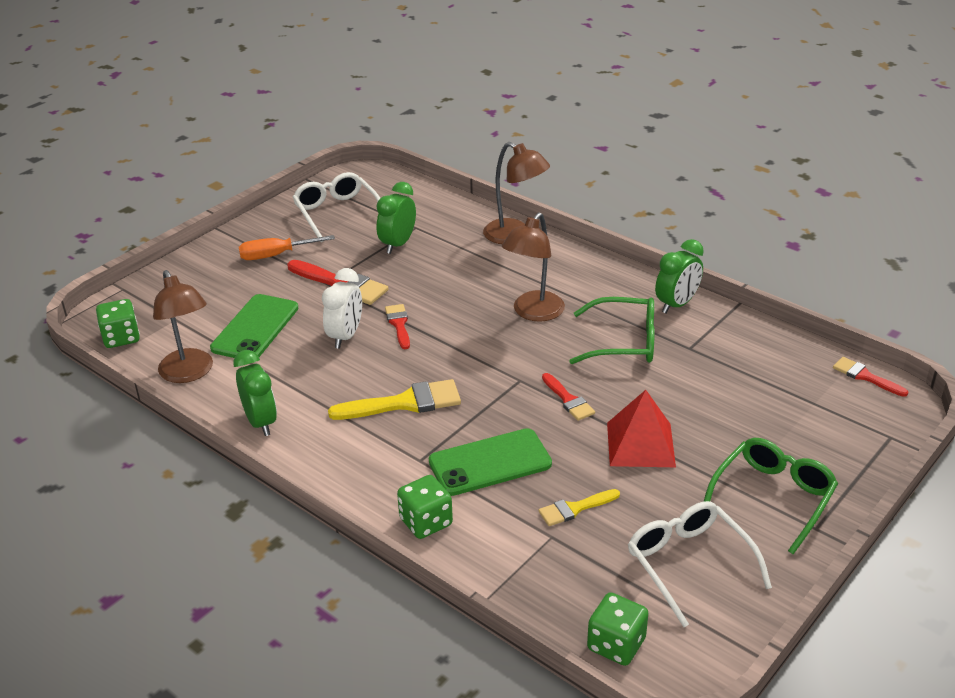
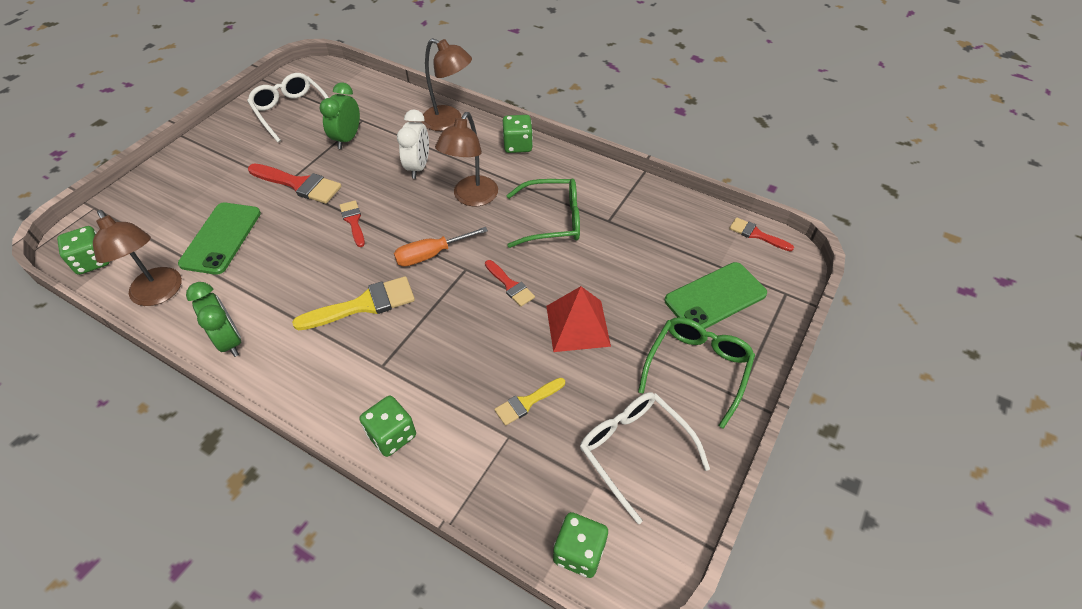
camera: 10 degrees left, 15 degrees up
orange screwdriver [239,235,335,260] -> orange screwdriver moved to [394,227,488,267]
white clock [322,268,362,349] -> white clock moved to [397,109,429,179]
green phone [429,428,552,496] -> green phone moved to [665,262,767,329]
green clock [655,239,704,313] -> none
none -> green dice [503,115,533,153]

